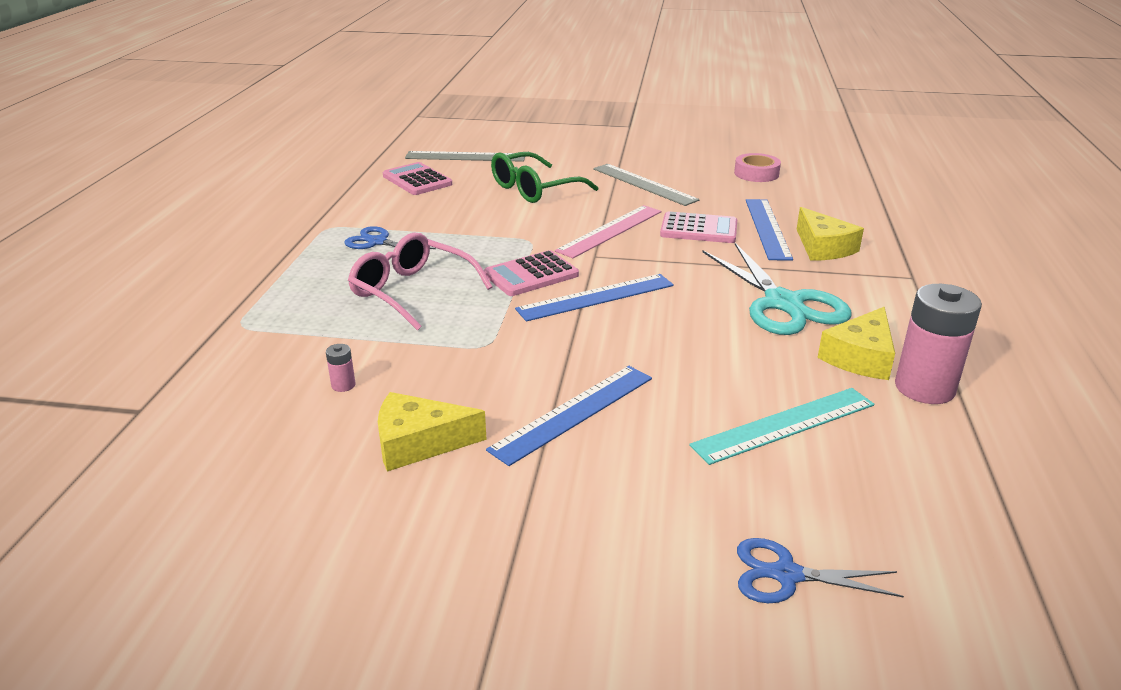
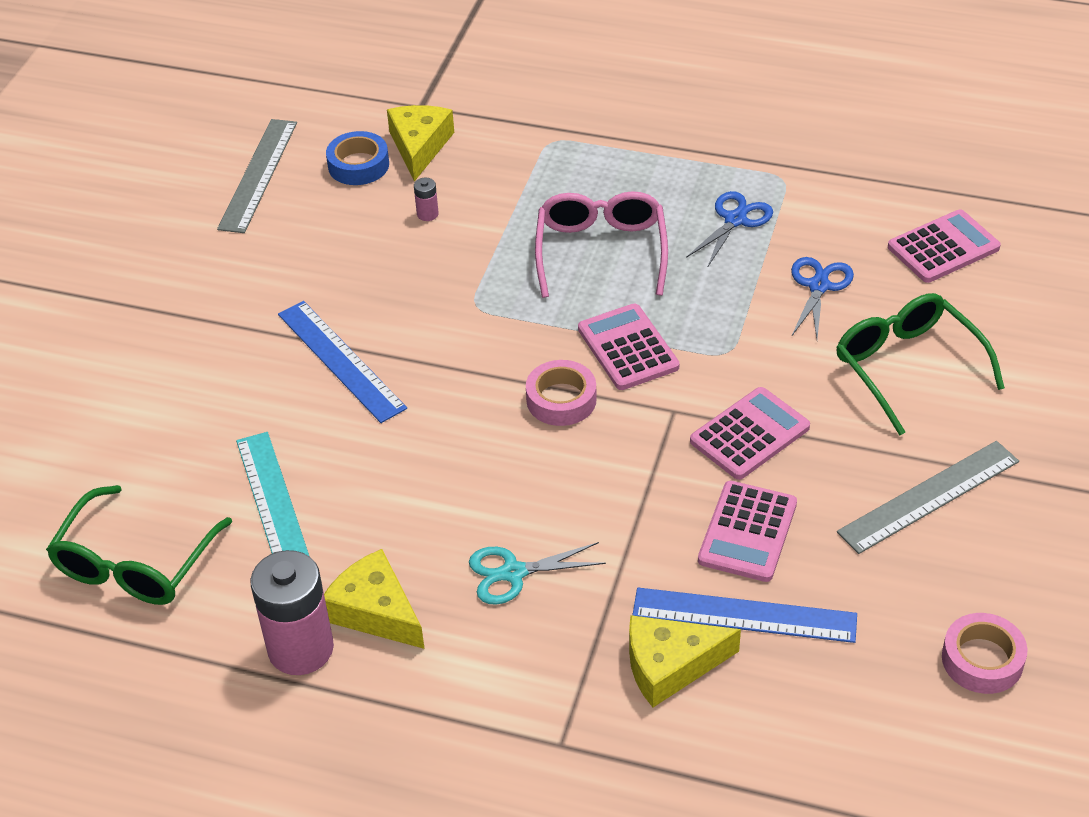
camera: 100 degrees right, 15 degrees up
pink glasses [348,233,492,331] -> pink glasses turned 45 degrees counterclockwise [535,191,668,298]
yellow cheese [378,392,487,472] -> yellow cheese moved to [387,105,454,182]
grey ruler [405,151,525,162] -> grey ruler moved to [217,119,297,233]
blue ruler [515,274,674,322] -> pink tape [526,360,597,426]
pink ruler [555,205,661,258] -> pink calculator [690,387,810,480]
turquoise scissors [703,243,852,335] -> turquoise scissors [469,542,606,605], size x0.55
blue scissors [737,538,904,603] -> blue scissors moved to [791,257,854,338]
none -> green glasses [46,485,232,605]
none -> blue tape [326,131,389,185]

